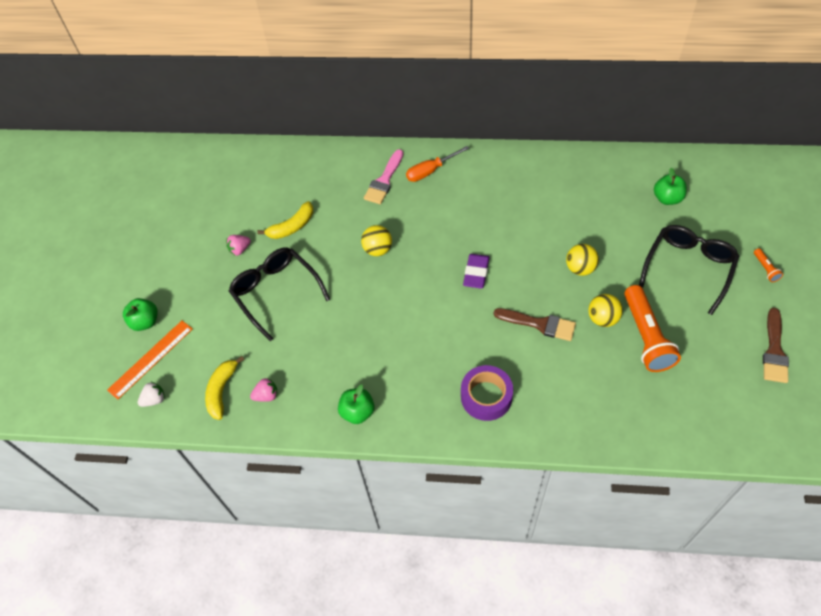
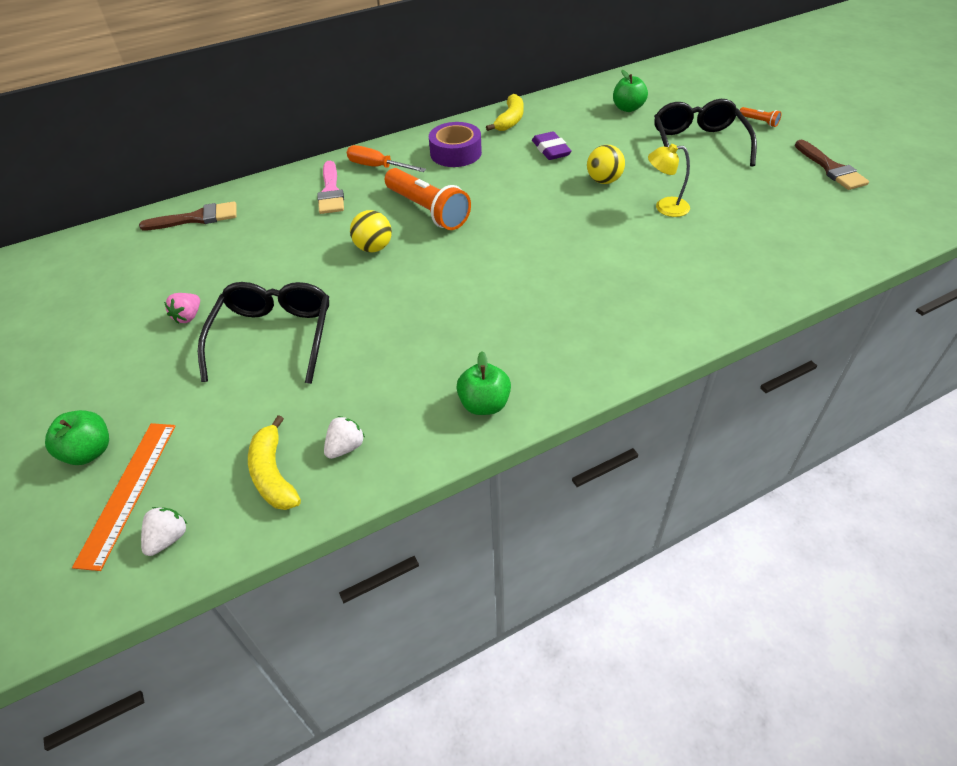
camera: 35 degrees left, 10 degrees down
black glasses [229,247,330,341] -> black glasses turned 75 degrees clockwise [198,282,329,384]
pink strawberry [250,378,277,402] -> white strawberry [324,416,365,459]
yellow banana [257,201,313,239] -> yellow banana moved to [486,94,524,131]
orange screwdriver [406,146,469,182] -> orange screwdriver turned 90 degrees clockwise [347,145,426,172]
purple tape [461,365,513,421] -> purple tape moved to [429,122,482,167]
purple eraser [463,254,489,289] -> purple eraser moved to [532,131,572,160]
brown brush [494,308,576,341] -> brown brush moved to [139,201,237,231]
yellow ball [588,294,623,327] -> yellow lamp [648,144,690,217]
orange flashlight [624,285,681,372] -> orange flashlight moved to [385,168,471,230]

